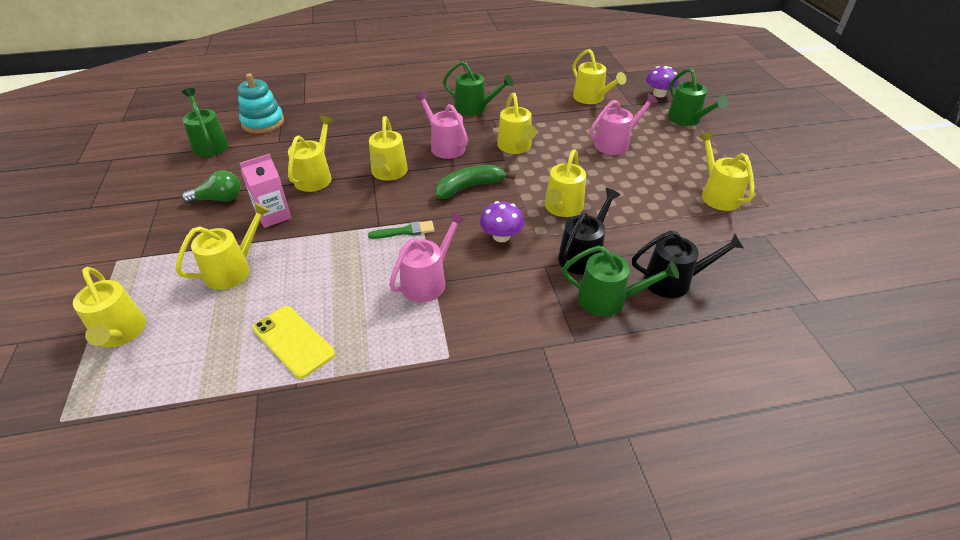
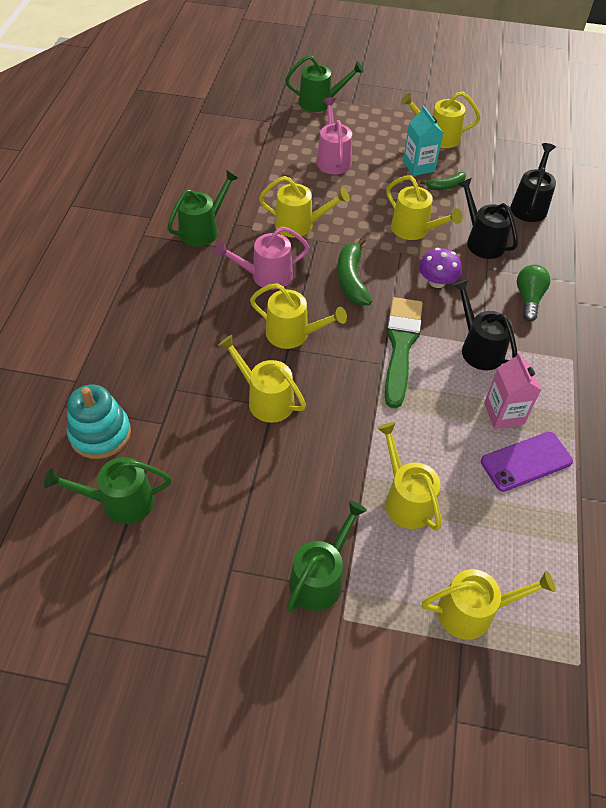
camera: 70 degrees left, 10 degrees up
green light bulb [182,170,241,204] -> green light bulb moved to [517,264,550,322]
pink carton [240,154,291,228] -> pink carton moved to [484,352,541,429]
yellow phone [252,306,335,379] -> purple phone [481,432,573,492]
green brush [368,221,435,239] -> green brush [385,297,423,408], size x1.98
pink watering can [389,212,466,302] -> black watering can [453,279,517,370]
green watering can [562,246,679,317] -> green watering can moved to [286,501,367,612]
yellow watering can [572,49,626,104] -> none
purple mushroom [646,66,679,97] -> none
none -> turquoise carton [403,106,443,176]
none -> green banana [420,172,466,190]

